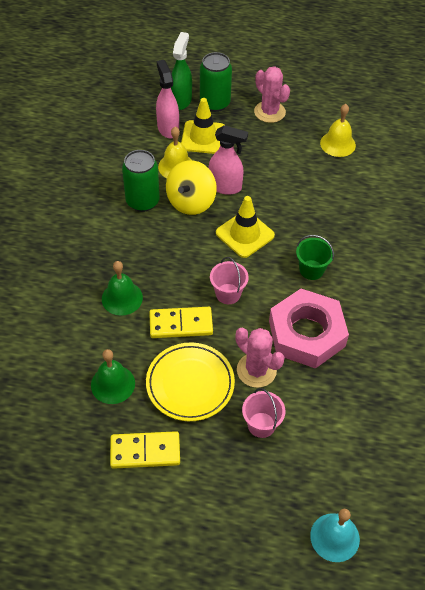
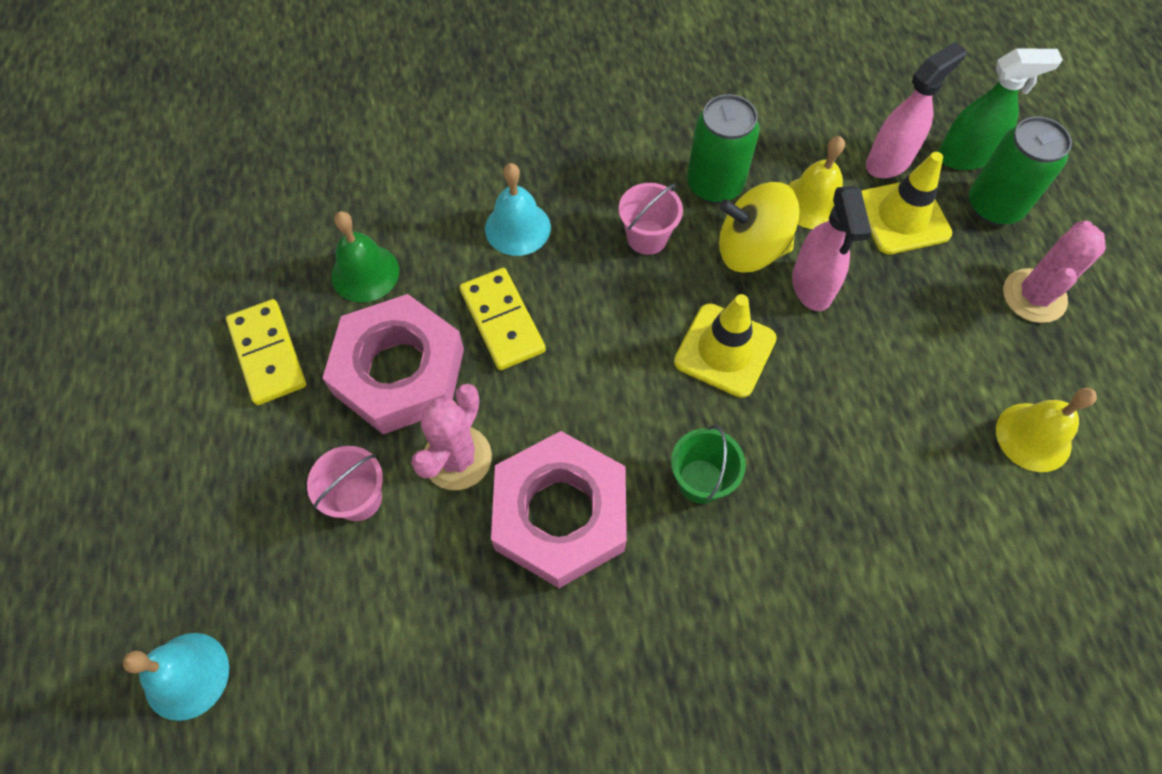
camera: 70 degrees right, 10 degrees up
green bell [102,261,143,316] -> turquoise bell [485,163,551,256]
yellow plate [146,343,235,421] -> pink nut [323,294,464,434]
pink bucket [210,257,249,304] -> pink bucket moved to [619,183,683,255]

